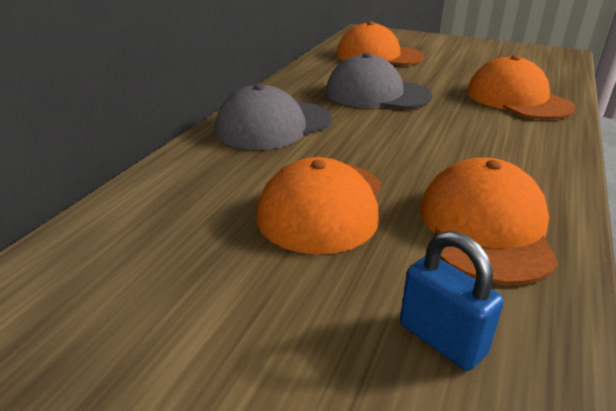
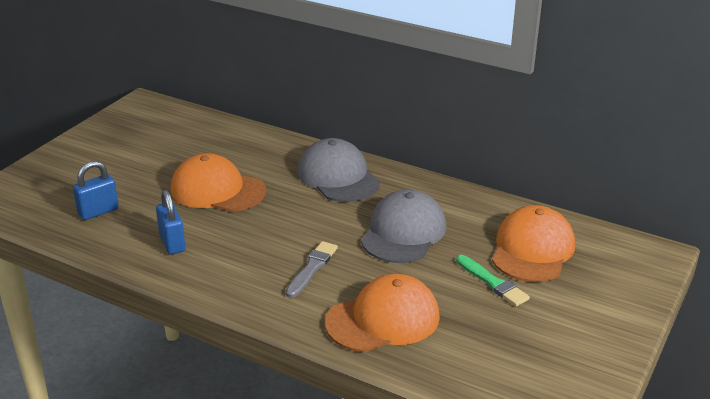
camera: 95 degrees right, 0 degrees up
orange cap [420,157,558,285] -> blue padlock [156,190,186,255]
none -> grey brush [286,241,338,298]
none -> green brush [456,255,530,306]

